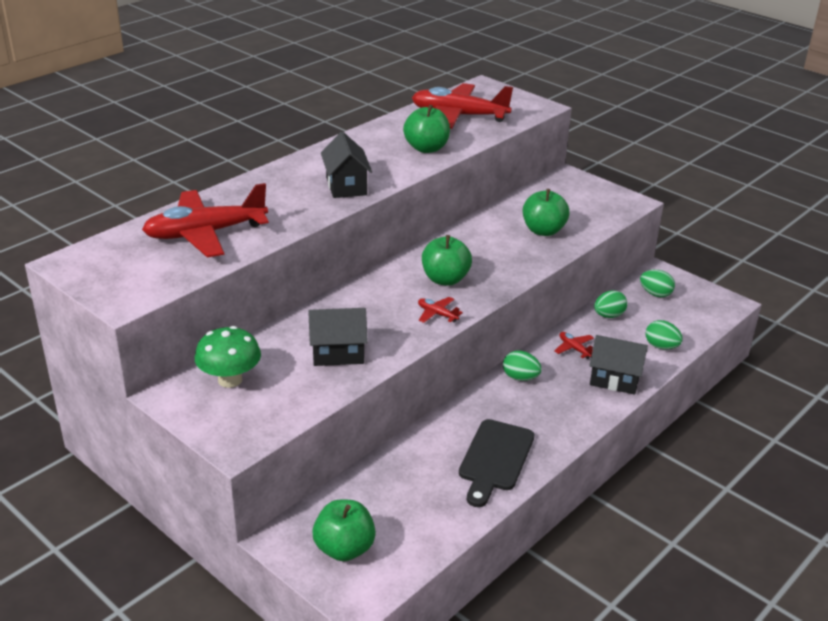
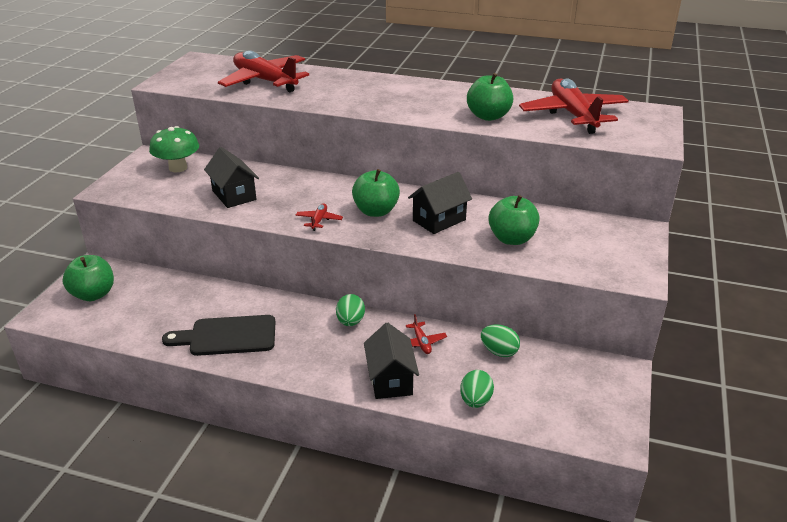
camera: 65 degrees right, 0 degrees up
black house [321,132,372,198] -> black house moved to [408,172,472,234]
red plane [554,332,594,359] -> red plane turned 135 degrees clockwise [406,314,447,354]
green egg [640,270,675,297] -> none

